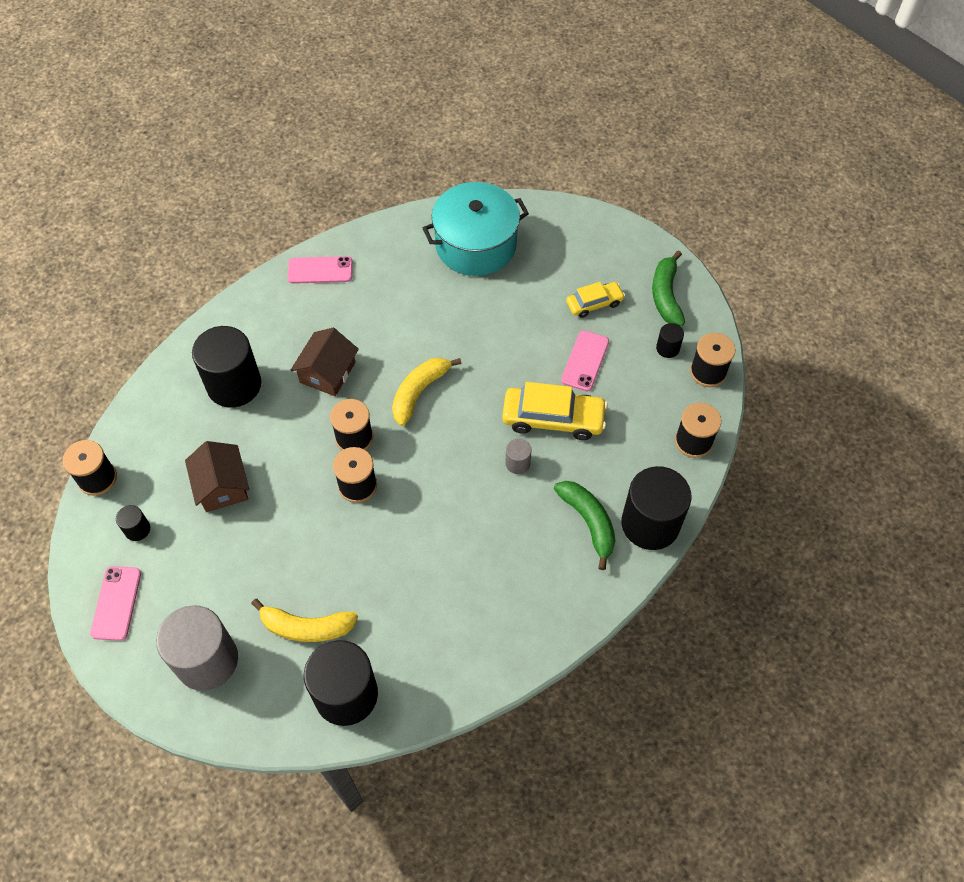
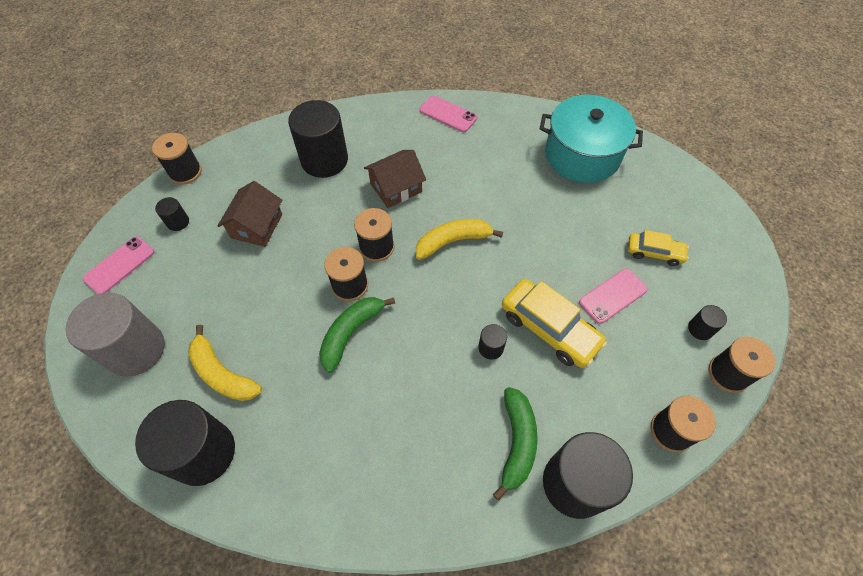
camera: 35 degrees right, 0 degrees up
grey cylinder [505,439,532,474] -> black cylinder [478,324,507,360]
green banana [652,250,685,326] -> green banana moved to [319,297,395,373]

